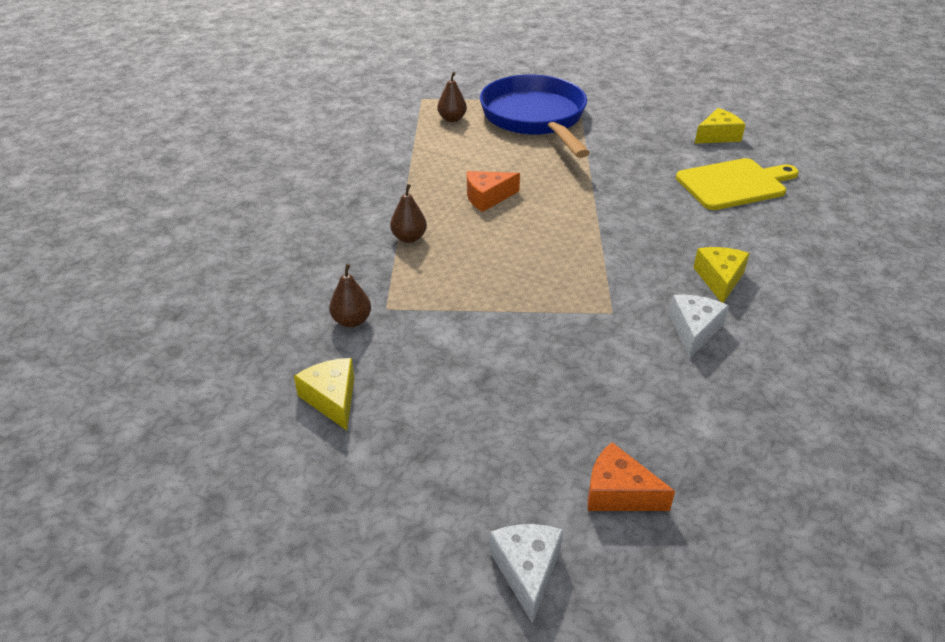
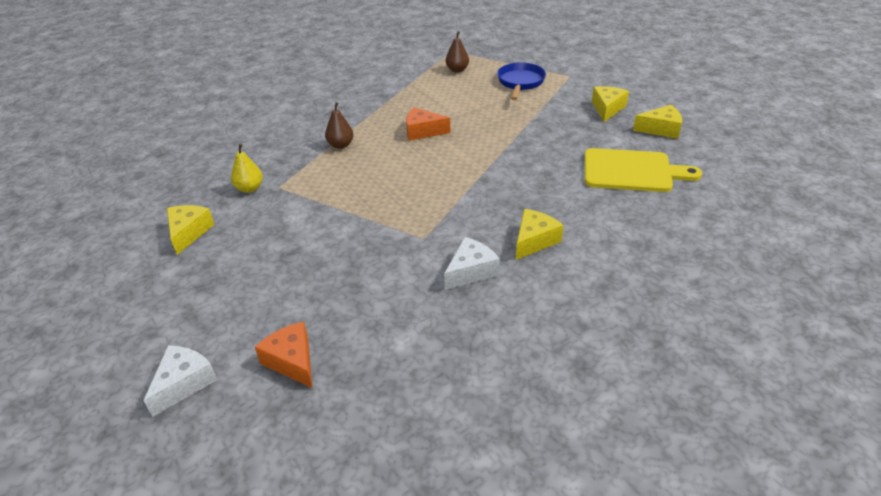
camera: 30 degrees right, 0 degrees up
brown pear [329,264,371,328] -> yellow pear [231,144,263,193]
blue pan [480,75,590,158] -> blue pan [497,62,546,100], size x0.54
none -> yellow cheese [592,86,629,122]

